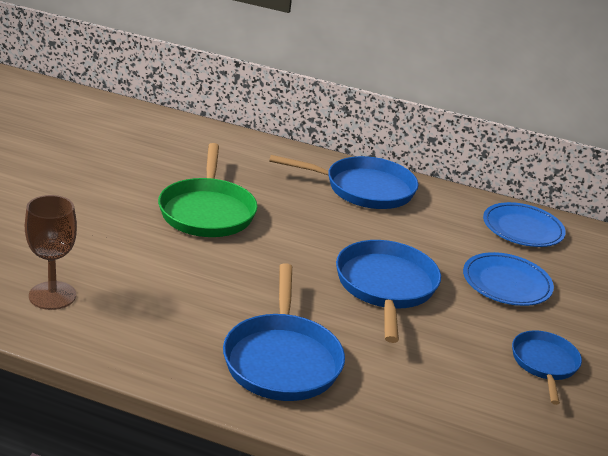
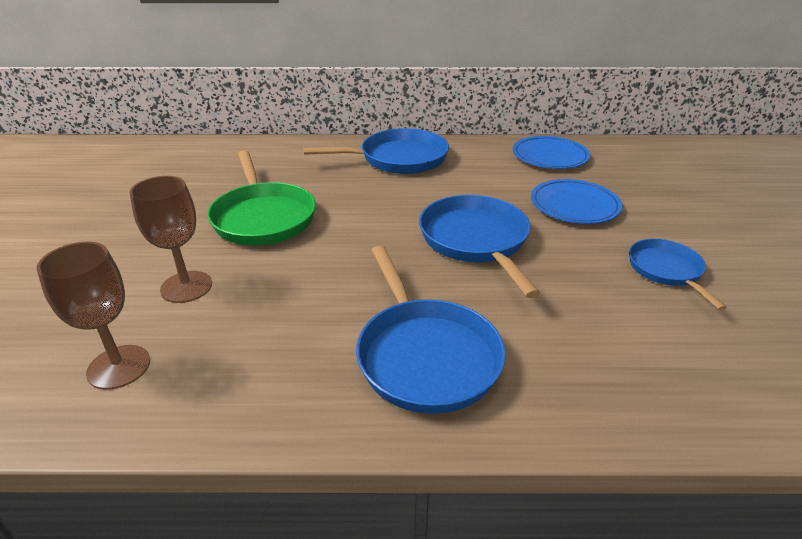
camera: 15 degrees left, 5 degrees up
none -> brown goblet [130,176,212,303]

